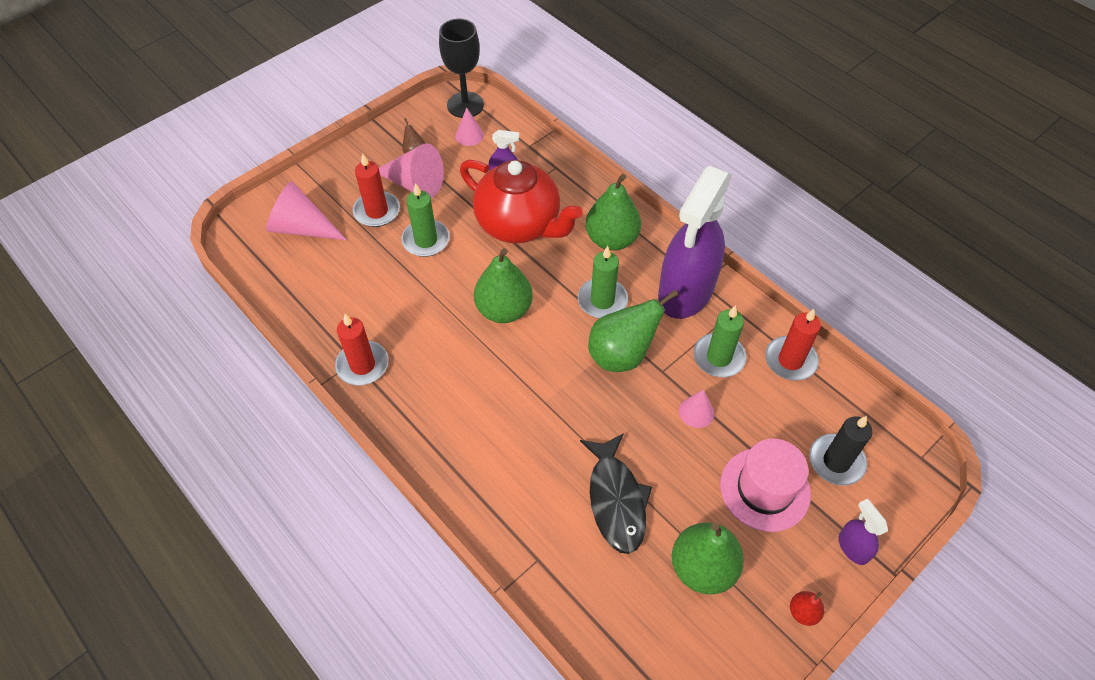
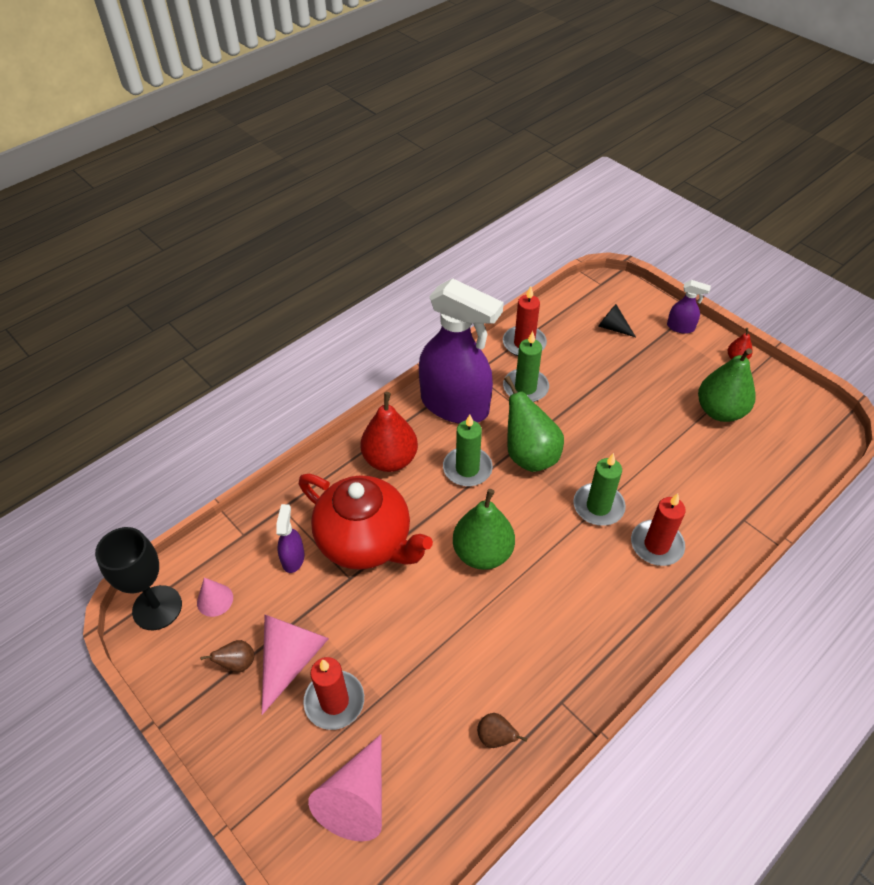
camera: 90 degrees left, 5 degrees down
red candle [335,314,388,385] -> red candle moved to [631,493,686,566]
green candle [401,183,450,257] -> green candle moved to [573,453,626,526]
red teapot [460,160,583,243] -> red teapot turned 90 degrees clockwise [299,474,433,570]
black fish [580,433,652,554] -> none
green pear [585,174,641,251] -> red pear [360,392,418,472]
pink cone [679,389,714,428] -> none
pink hat [720,439,811,532] -> none
black candle [809,416,873,486] -> black cone [598,304,636,337]
purple spray bottle [839,499,888,565] -> purple spray bottle turned 135 degrees counterclockwise [667,280,711,334]
none -> brown pear [477,713,527,748]

